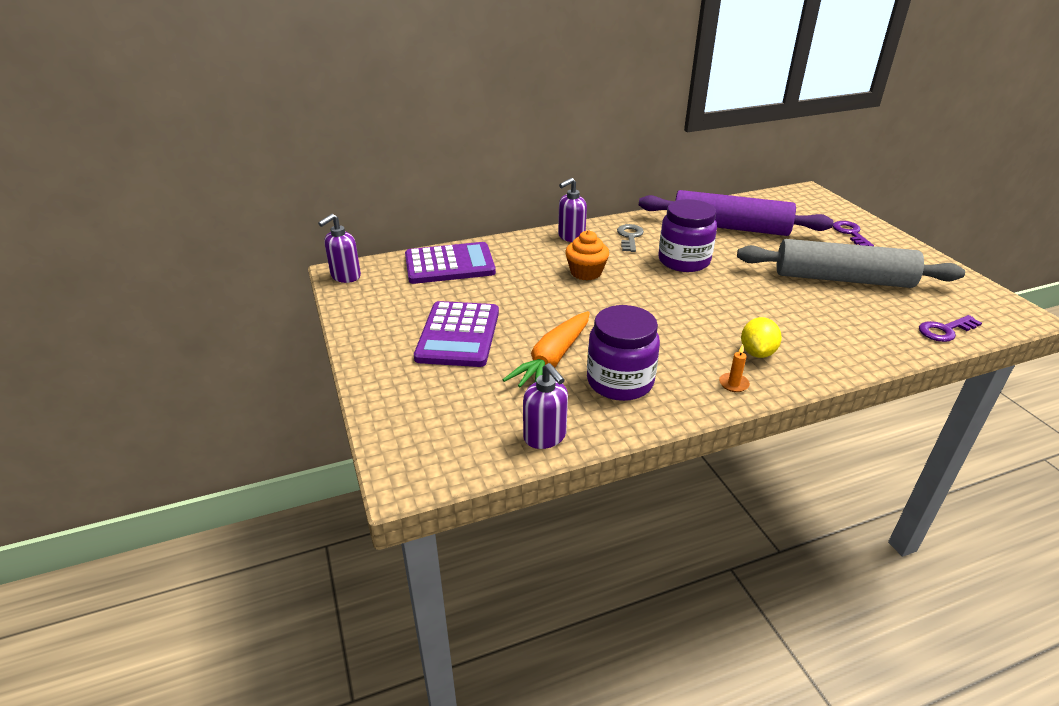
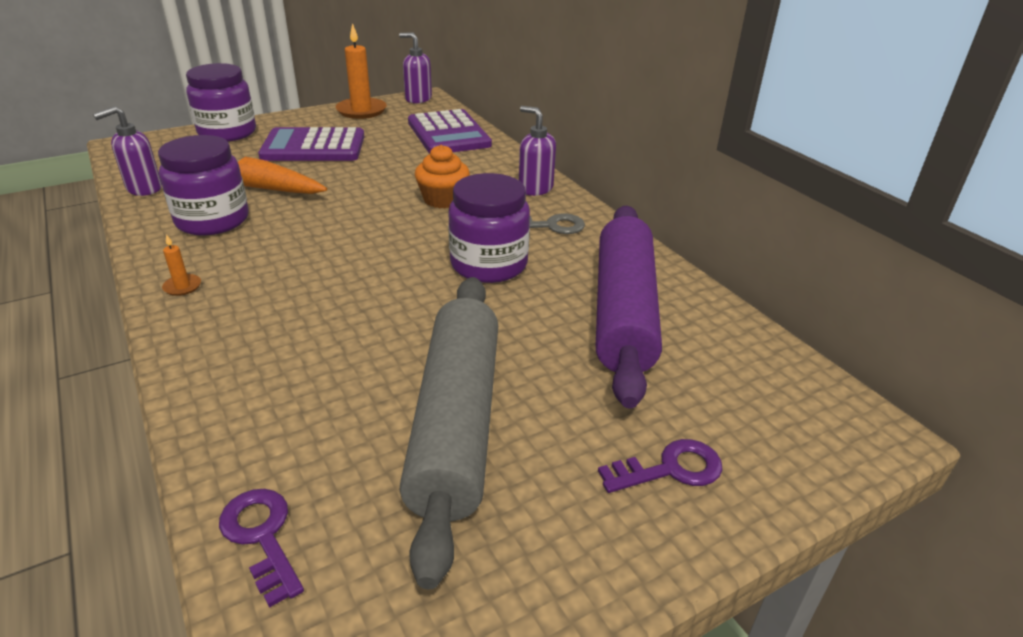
camera: 80 degrees right, 0 degrees up
yellow lemon [741,317,782,358] -> none
none -> purple jar [186,63,256,142]
none -> orange candle [336,23,387,119]

